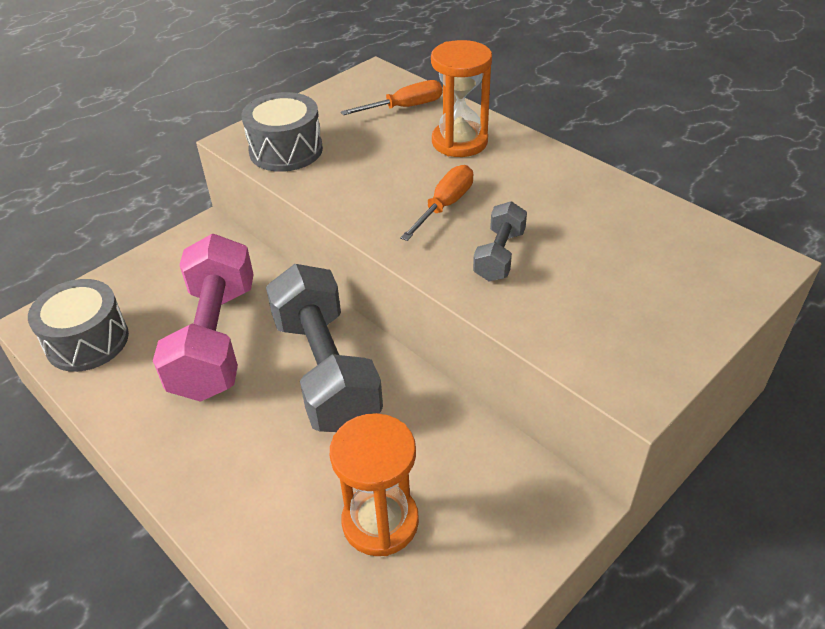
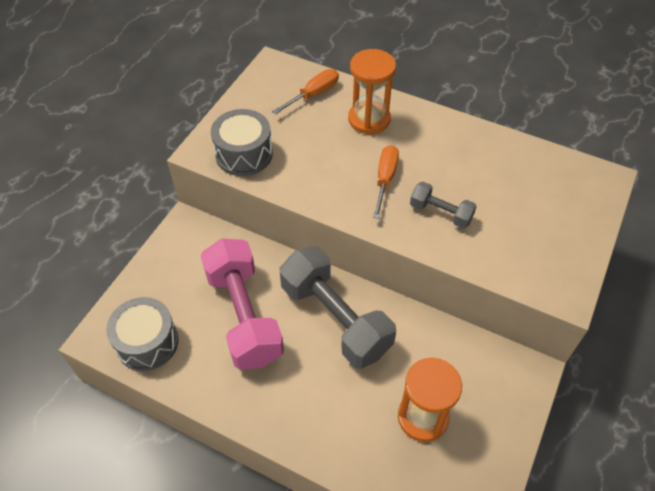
camera: 20 degrees left, 10 degrees up
grey dumbbell [473,201,527,281] -> grey dumbbell turned 60 degrees counterclockwise [410,182,477,229]

